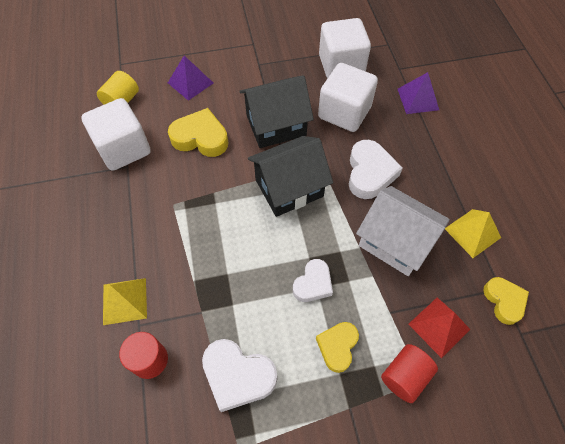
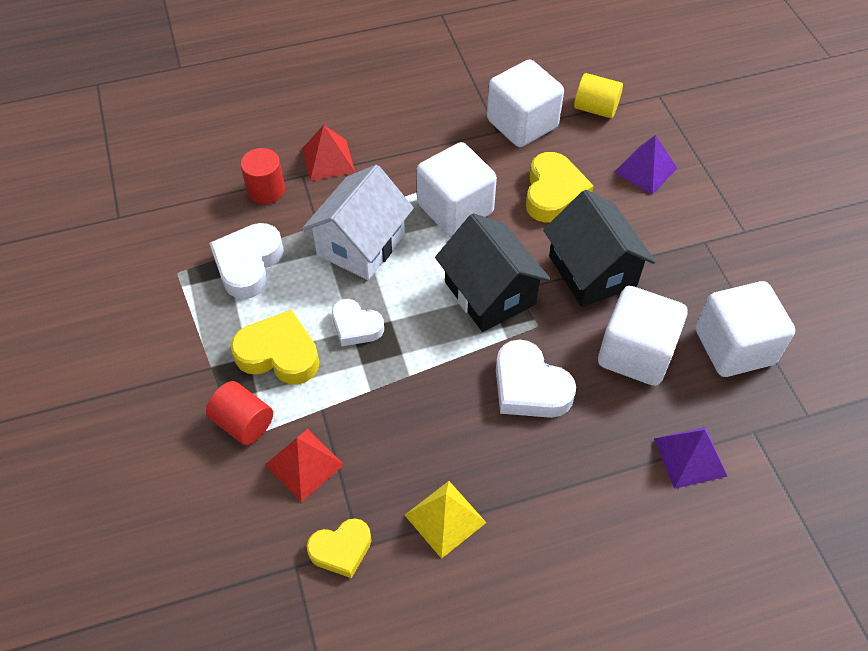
camera: 85 degrees right, 5 degrees down
yellow pyramid [103,278,147,325] -> red pyramid [302,125,355,181]
yellow heart [316,322,359,373] -> yellow heart [231,310,319,384], size x1.53
white heart [349,140,403,199] -> white heart turned 45 degrees clockwise [496,339,576,418]
white house [356,186,450,276] -> white house moved to [302,165,414,280]
none -> white cube [416,142,497,236]

